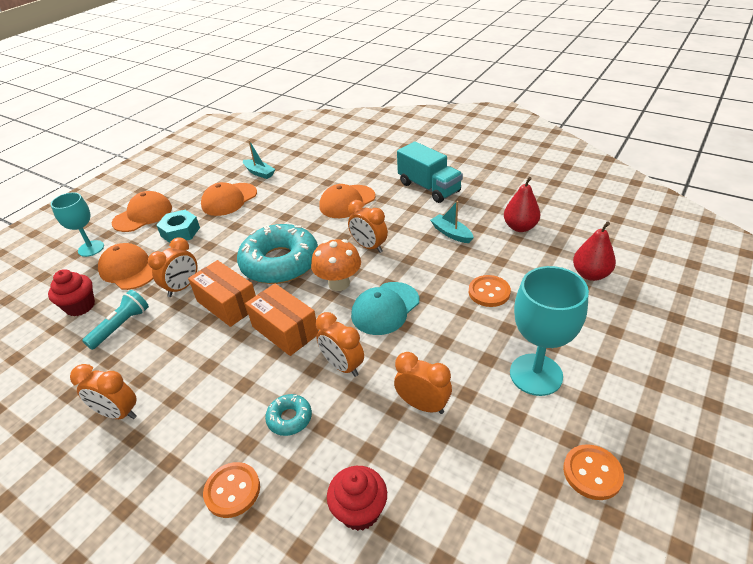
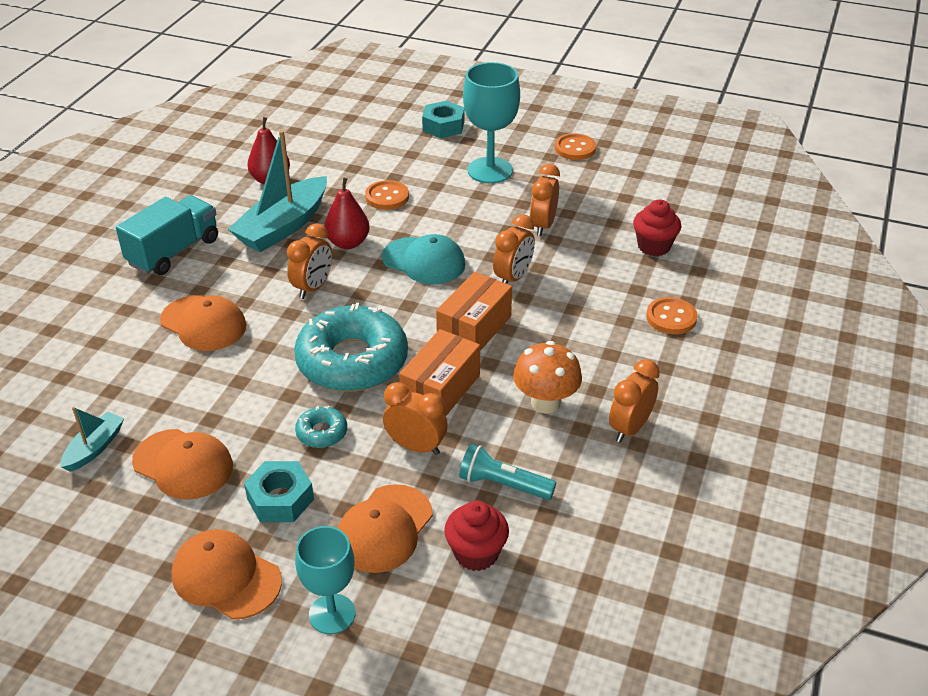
camera: 105 degrees left, 0 degrees up
orange clock [70,364,137,419] -> orange clock turned 150 degrees counterclockwise [609,359,660,443]
turquoise donut [265,394,312,436] -> turquoise donut moved to [295,406,347,448]
orange mushroom [311,239,361,291] -> orange mushroom moved to [513,341,582,414]
turquoise boat [430,201,474,243] -> turquoise boat [228,130,327,252], size x1.98
red pear [573,221,616,281] -> red pear moved to [324,178,370,249]
none -> turquoise nut [422,101,464,138]

